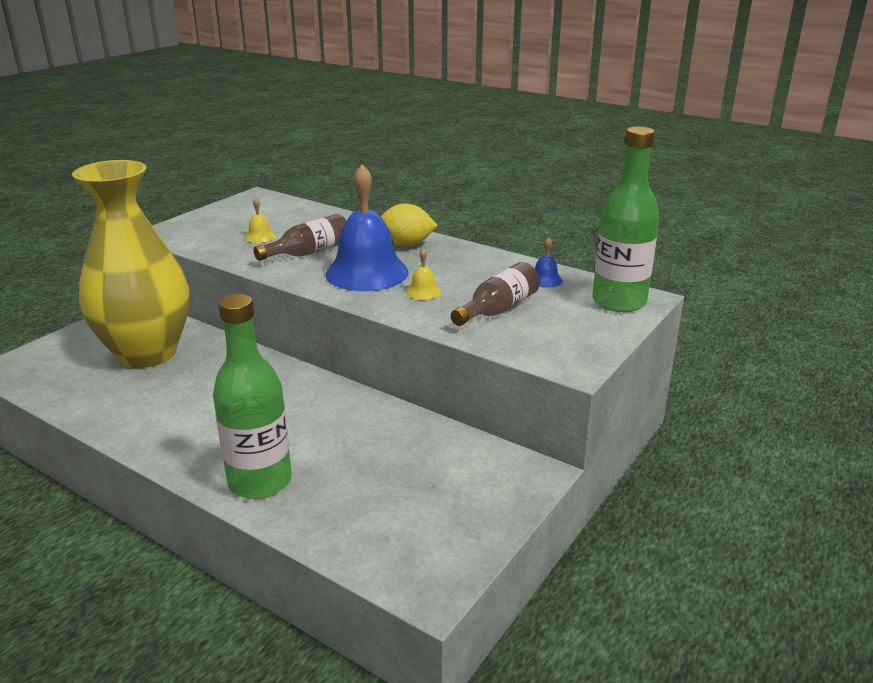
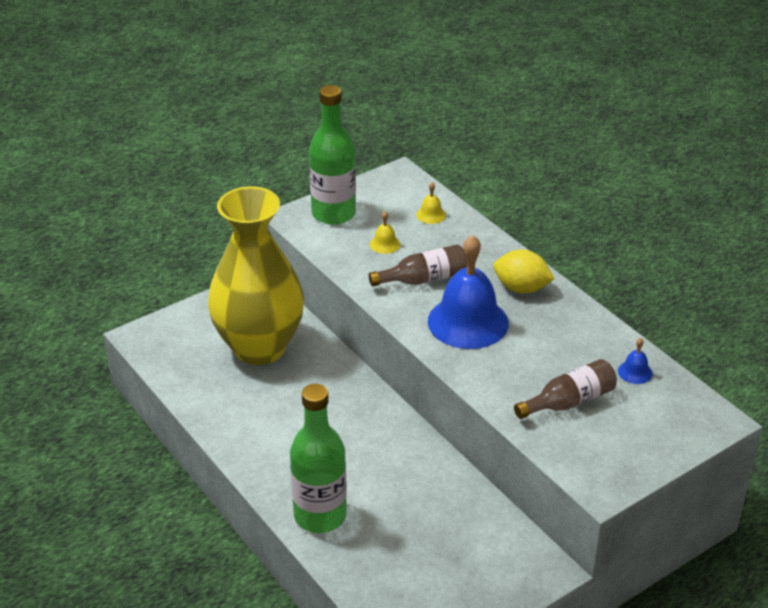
camera: 20 degrees right, 10 degrees up
yellow bell [406,248,441,300] -> yellow bell moved to [416,182,446,224]
green bottle [592,126,659,312] -> green bottle moved to [309,85,356,225]

